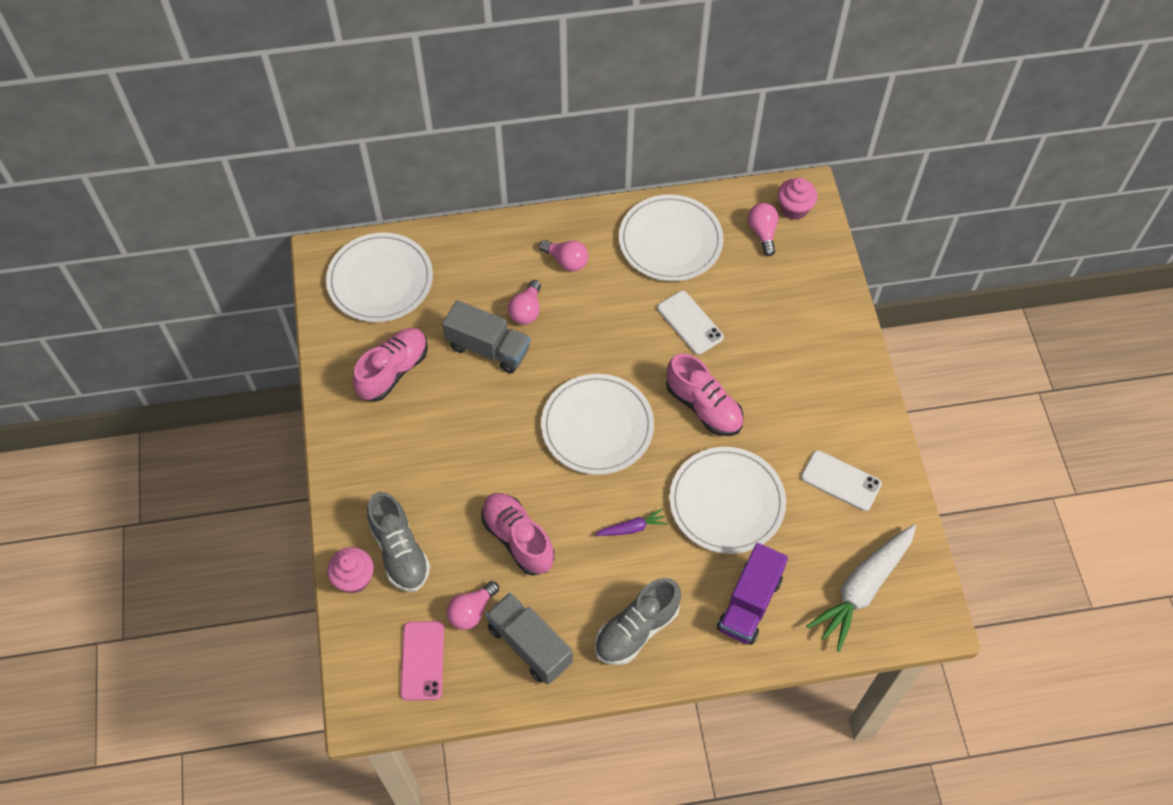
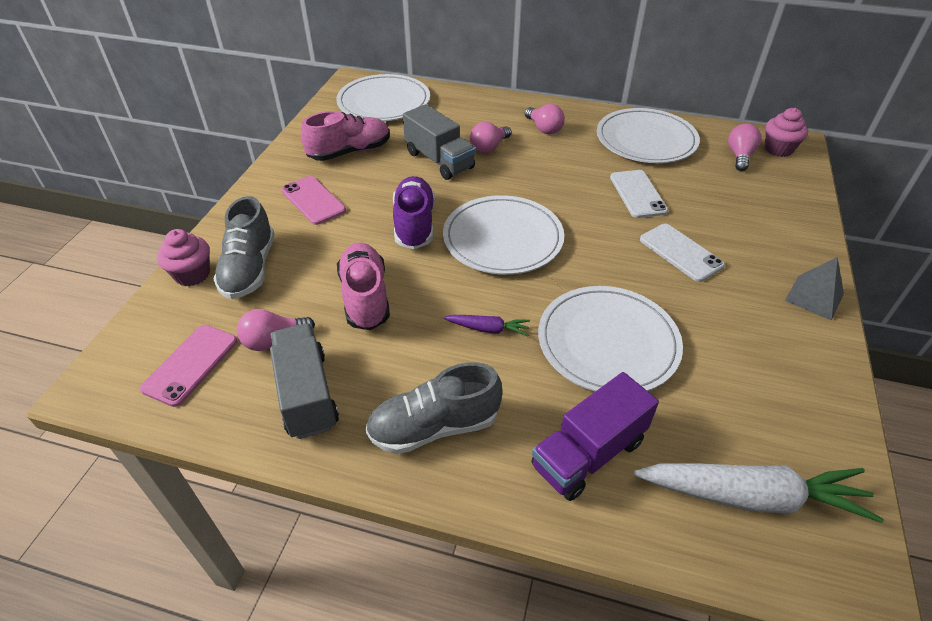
camera: 25 degrees right, 15 degrees down
pink shoe [666,353,744,436] -> none
white phone [801,450,882,511] -> white phone moved to [640,224,725,282]
white carrot [806,524,916,651] -> white carrot turned 150 degrees counterclockwise [634,463,883,523]
none -> pink phone [281,176,346,225]
none -> purple shoe [393,176,435,249]
none -> grey pyramid [785,257,844,321]

